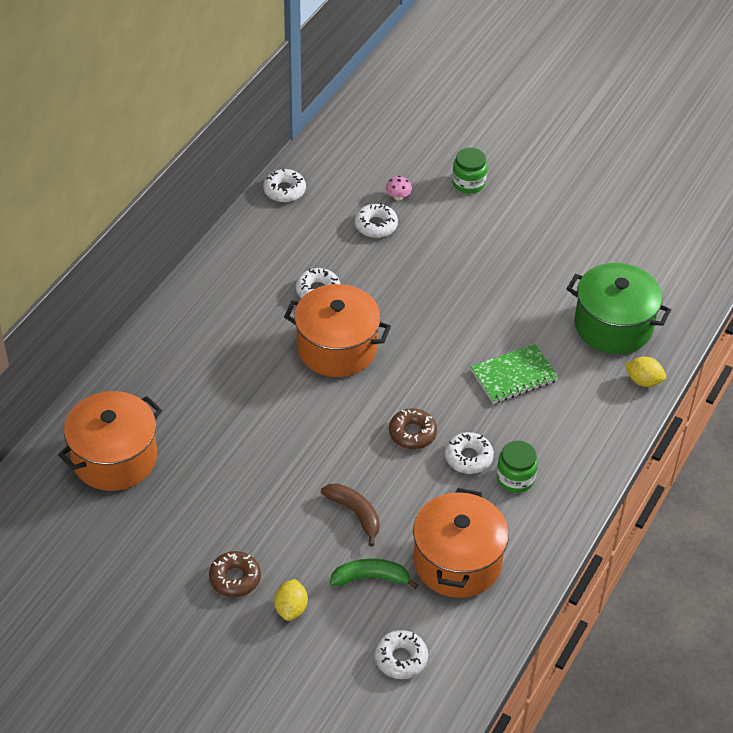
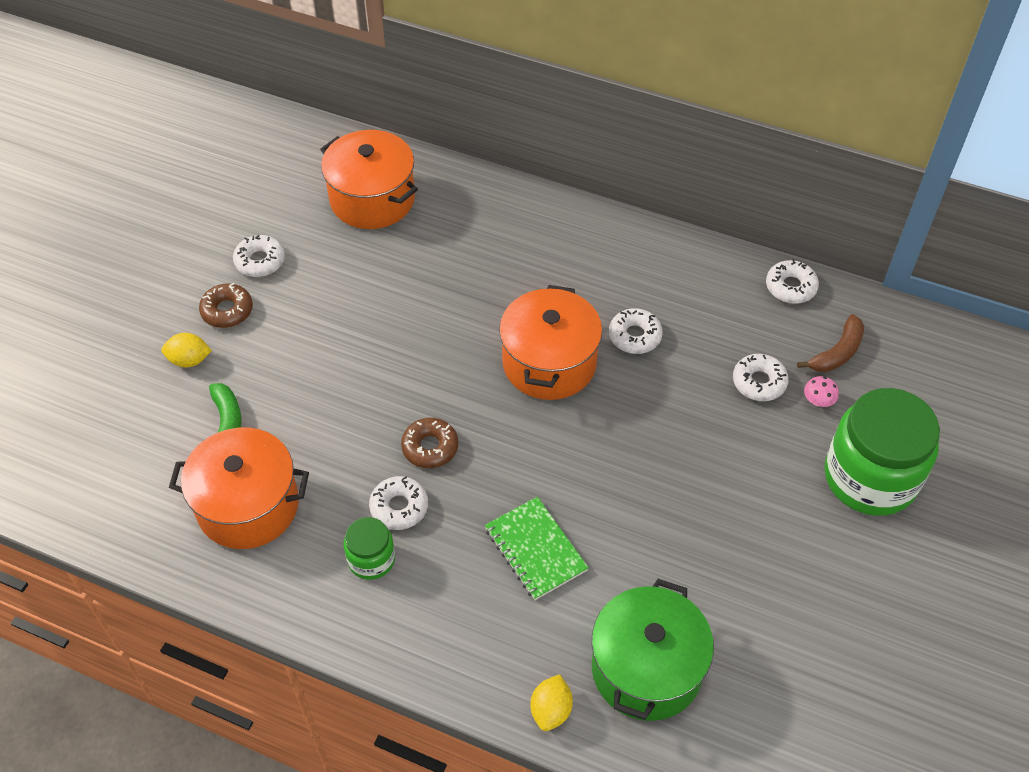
camera: 85 degrees right, 5 degrees up
brown banana [321,484,380,546] -> brown banana moved to [797,314,864,372]
white donut [375,630,428,679] -> white donut moved to [233,235,285,277]
green jar [452,148,487,194] -> green jar [825,388,940,516], size x2.06

